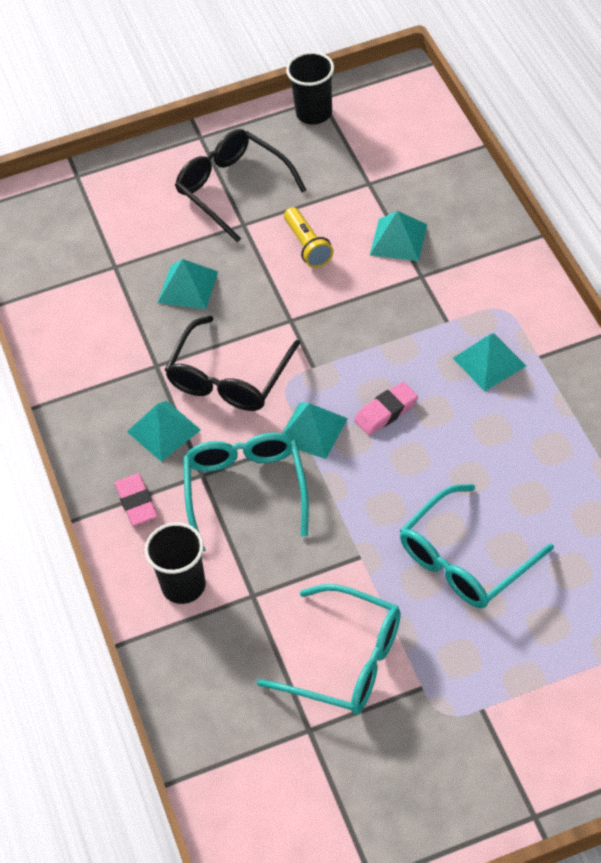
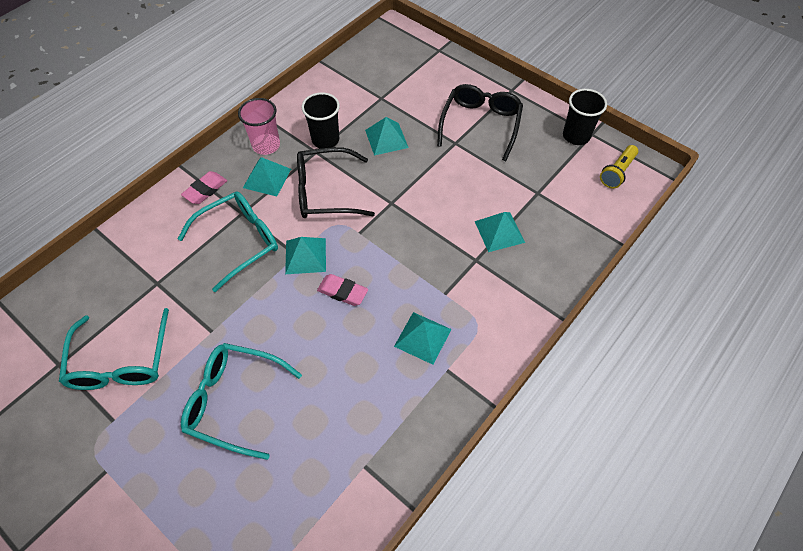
camera: 55 degrees right, 5 degrees up
black cup [145,522,206,604] -> black cup moved to [301,92,340,149]
yellow flashlight [284,207,333,268] -> yellow flashlight moved to [600,145,638,188]
none -> pink cup [238,98,280,155]

